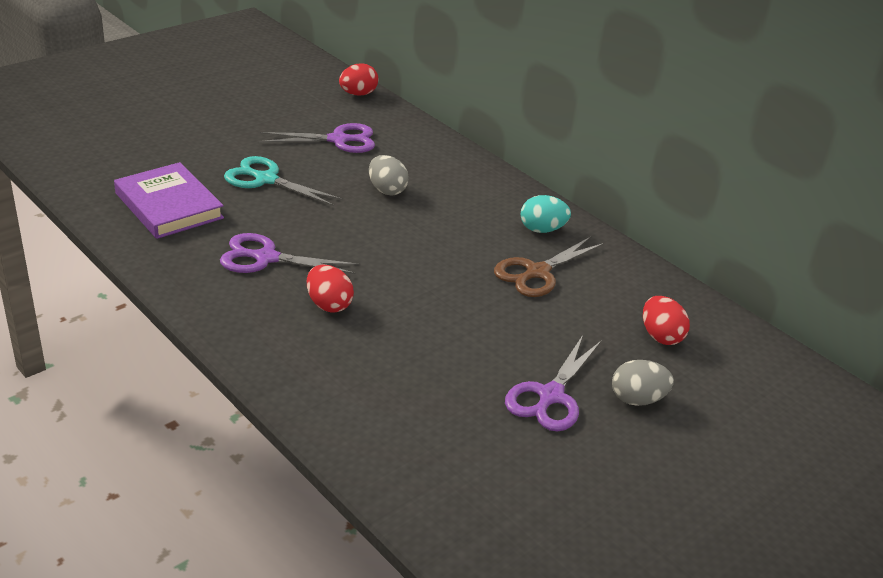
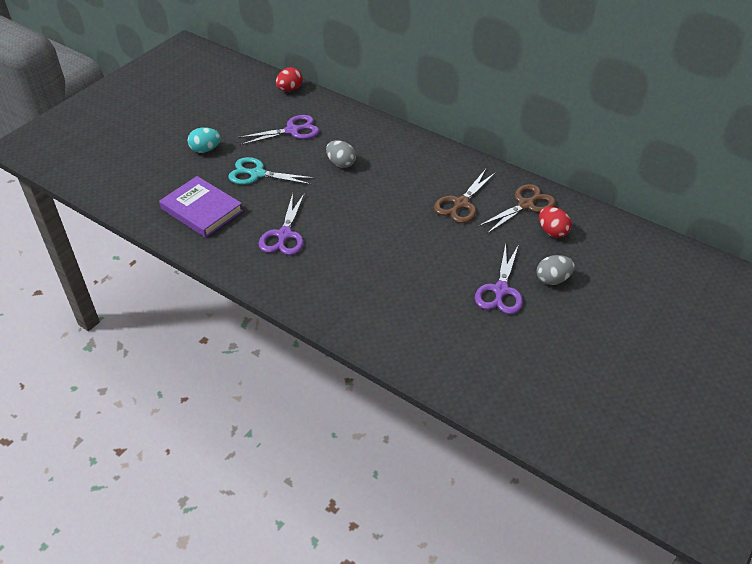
camera: 10 degrees left, 10 degrees up
purple scissors [220,233,359,274] -> purple scissors turned 75 degrees counterclockwise [259,193,305,255]
red egg [307,265,354,313] -> none
turquoise egg [520,195,571,233] -> turquoise egg moved to [187,127,221,153]
none -> brown scissors [479,184,556,234]

